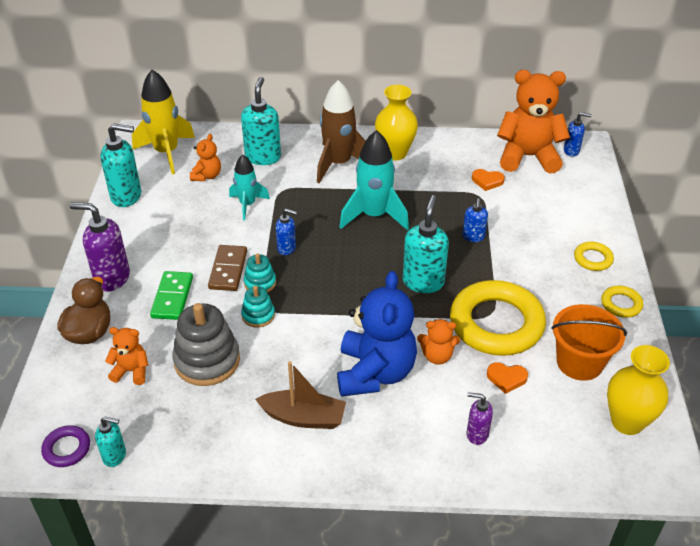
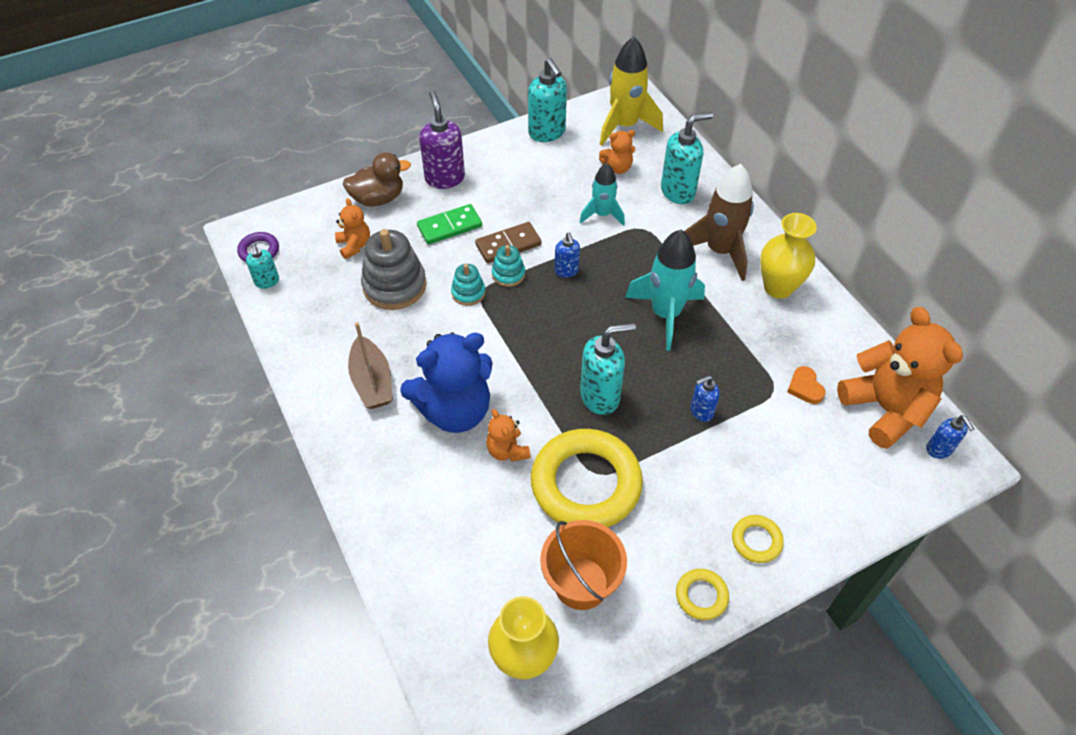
camera: 60 degrees right, 10 degrees up
purple soap dispenser [467,392,493,445] -> none
orange heart [487,362,528,394] -> none

